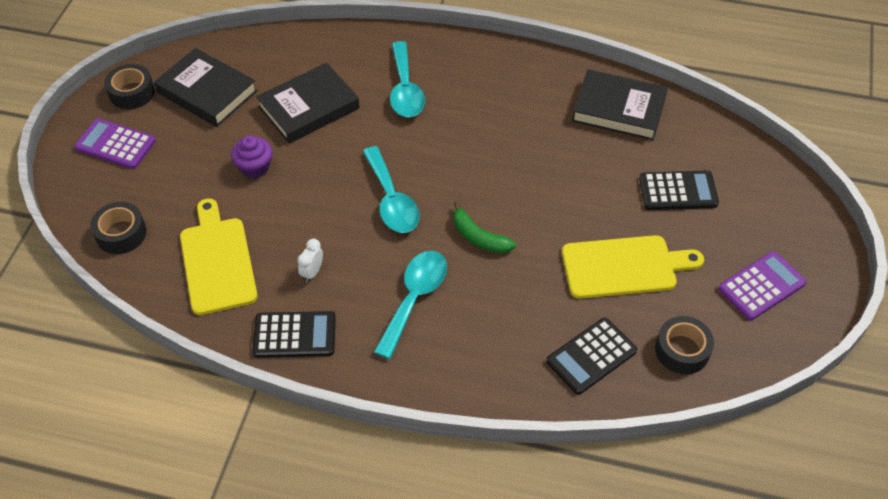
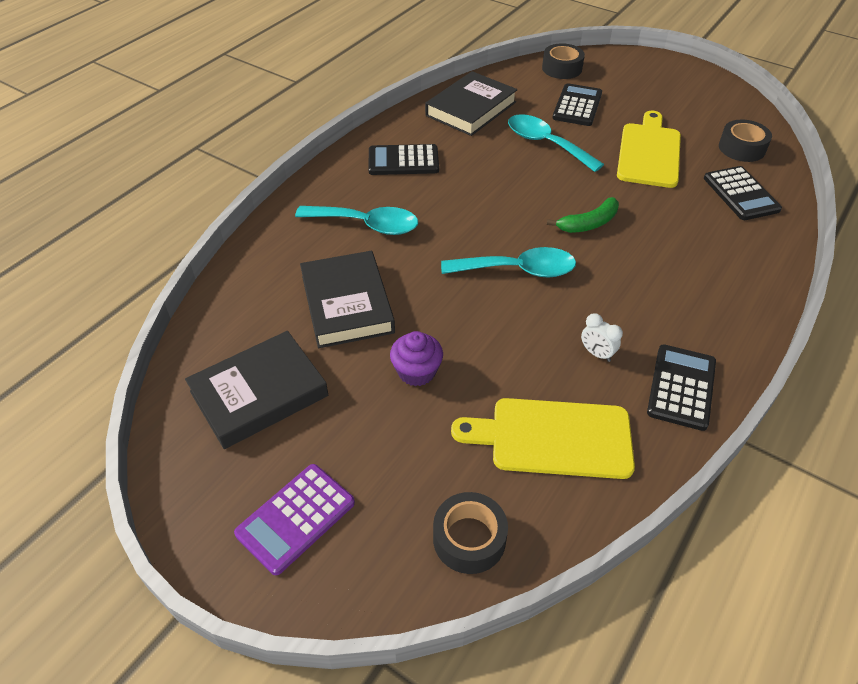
camera: 70 degrees left, 5 degrees down
black tape [104,64,155,109] -> black tape moved to [542,43,585,79]
turquoise spoon [374,251,447,359] -> turquoise spoon moved to [508,114,604,172]
purple calculator [718,251,807,320] -> none
none -> black calculator [368,144,439,175]

